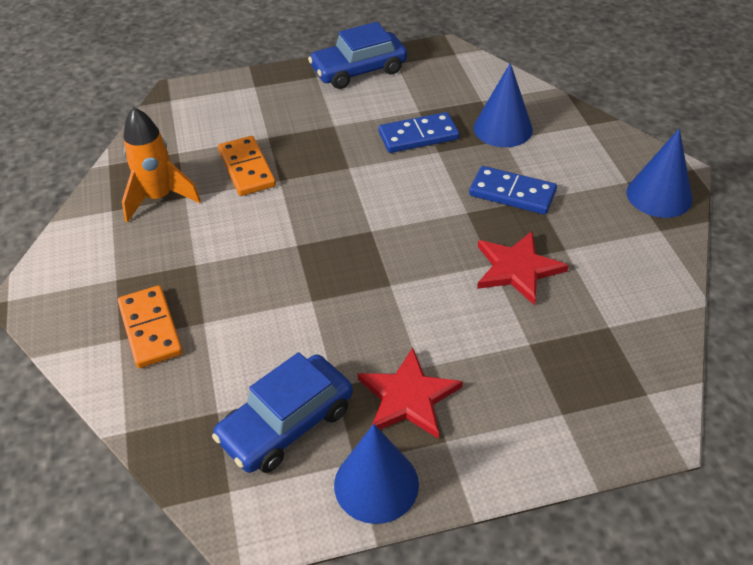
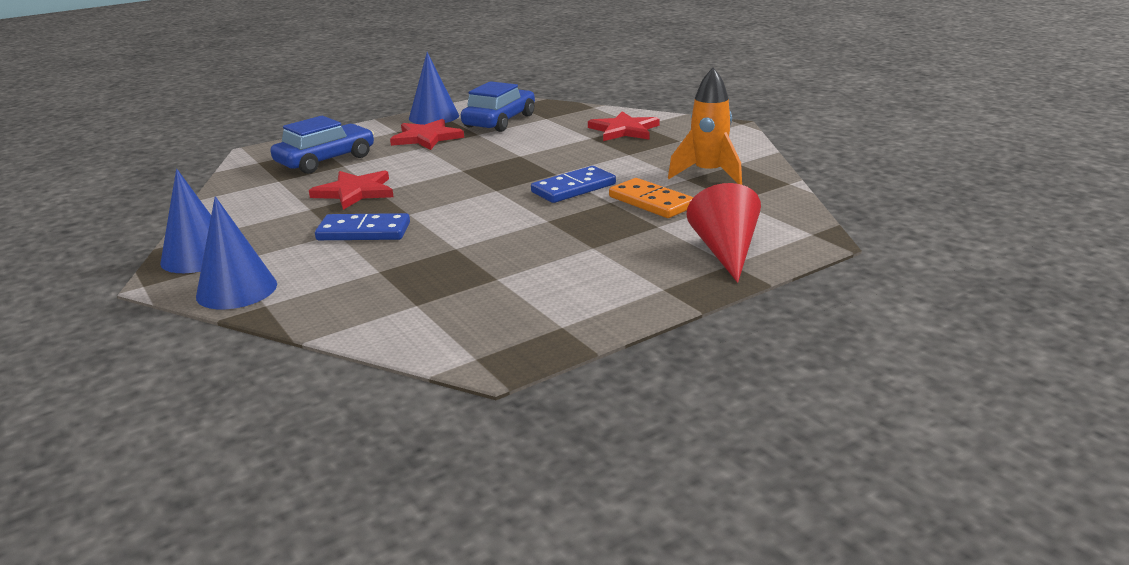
camera: 160 degrees right, 20 degrees down
orange domino [118,285,183,368] -> red star [588,111,660,141]
blue car [308,22,407,89] -> blue car moved to [271,116,374,174]
blue domino [378,112,460,153] -> blue domino moved to [531,166,616,203]
blue cone [474,63,533,147] -> blue cone moved to [196,196,277,309]
none -> red cone [686,183,761,283]

